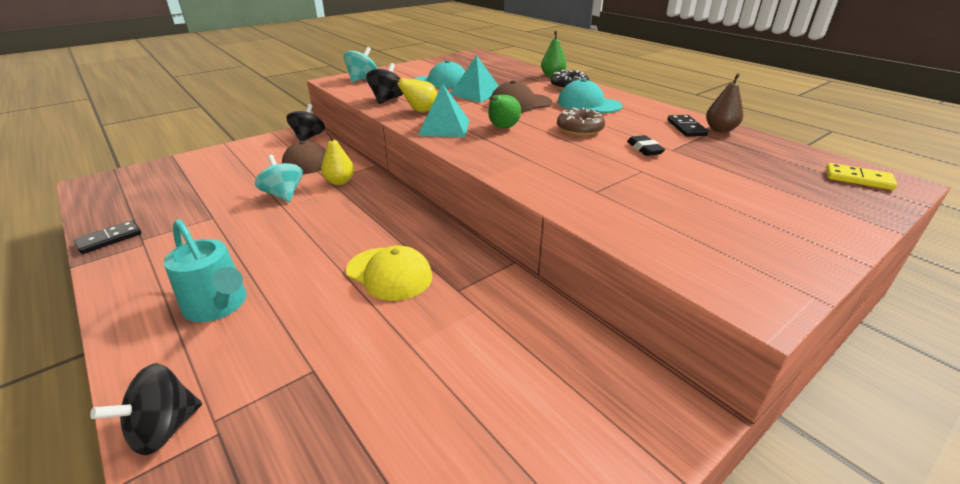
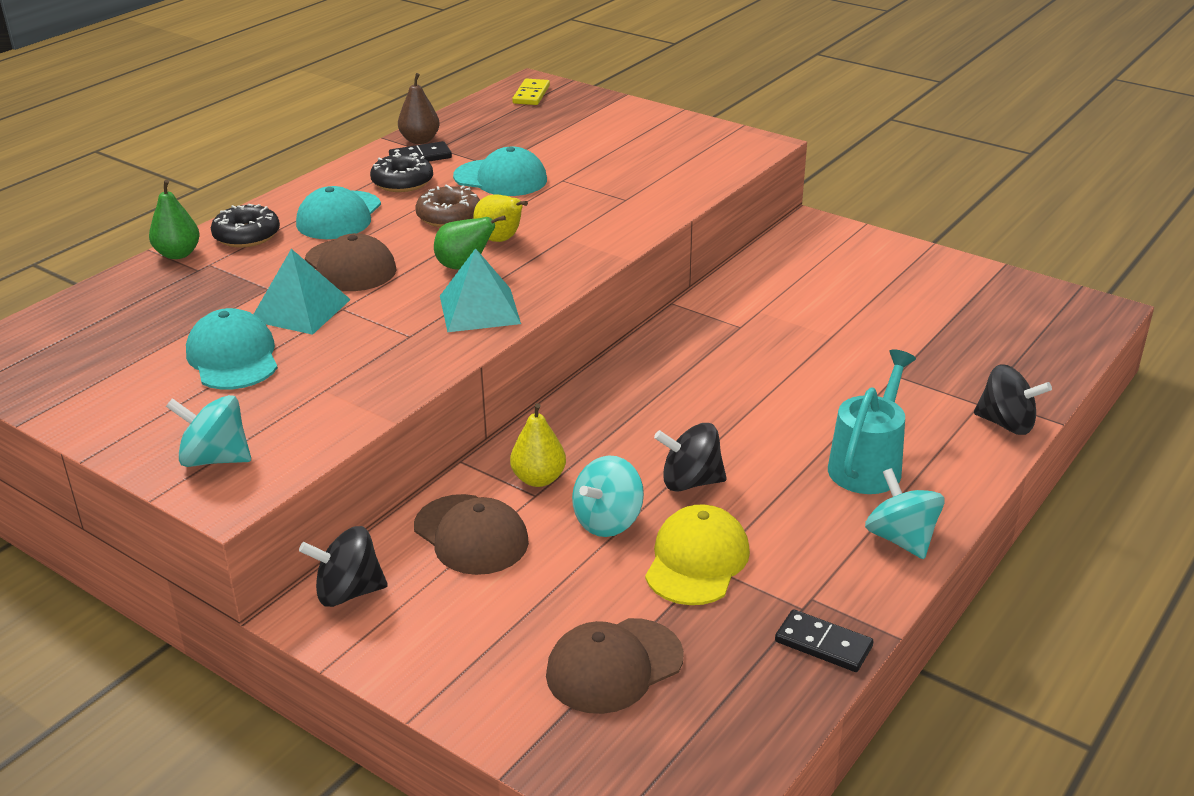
camera: 105 degrees left, 0 degrees up
yellow cap [346,245,432,301] -> yellow cap moved to [645,504,750,605]
black spinning top [366,63,403,104] -> black spinning top moved to [654,423,727,491]
yellow pear [390,77,437,112] -> yellow pear moved to [473,194,528,242]
black eraser [627,135,666,156] -> turquoise cap [453,147,547,196]
none -> black donut [370,152,433,192]
none -> brown cap [546,618,684,714]
none -> turquoise spinning top [865,468,945,559]

